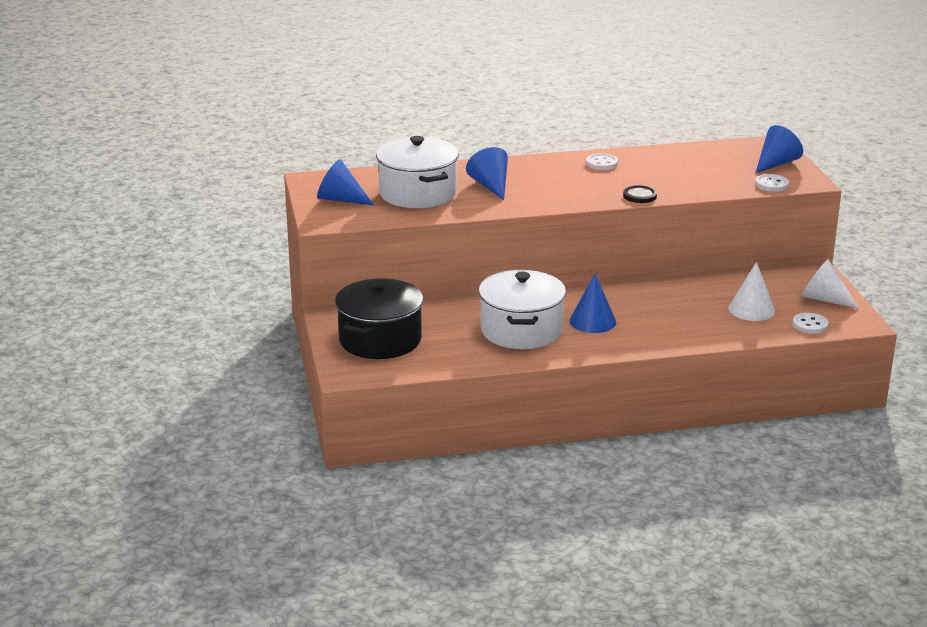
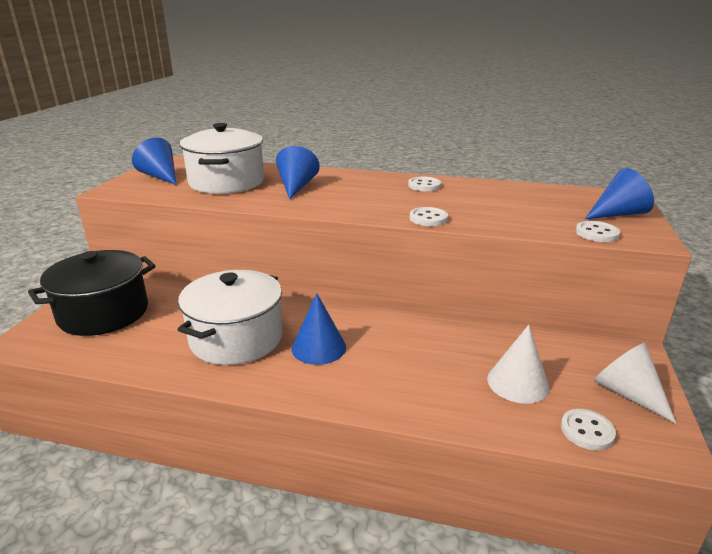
camera: 25 degrees right, 0 degrees up
black button [623,185,657,203] -> white button [409,207,448,226]

